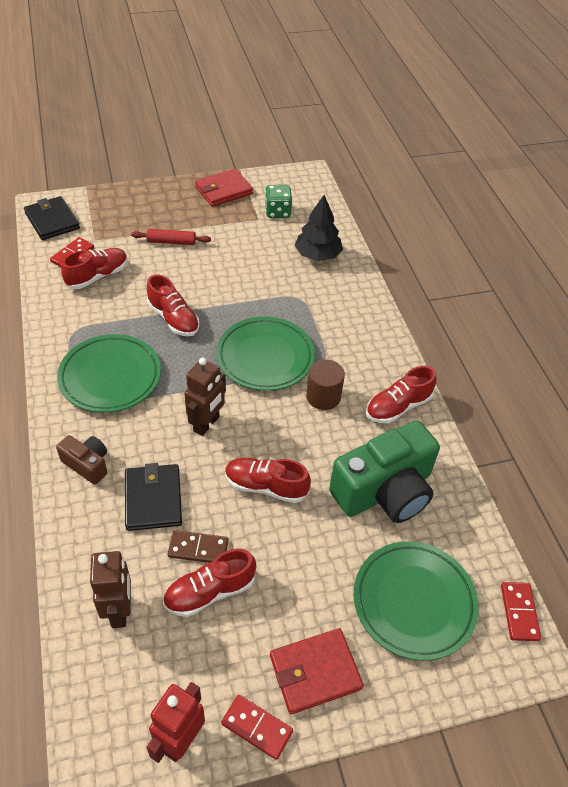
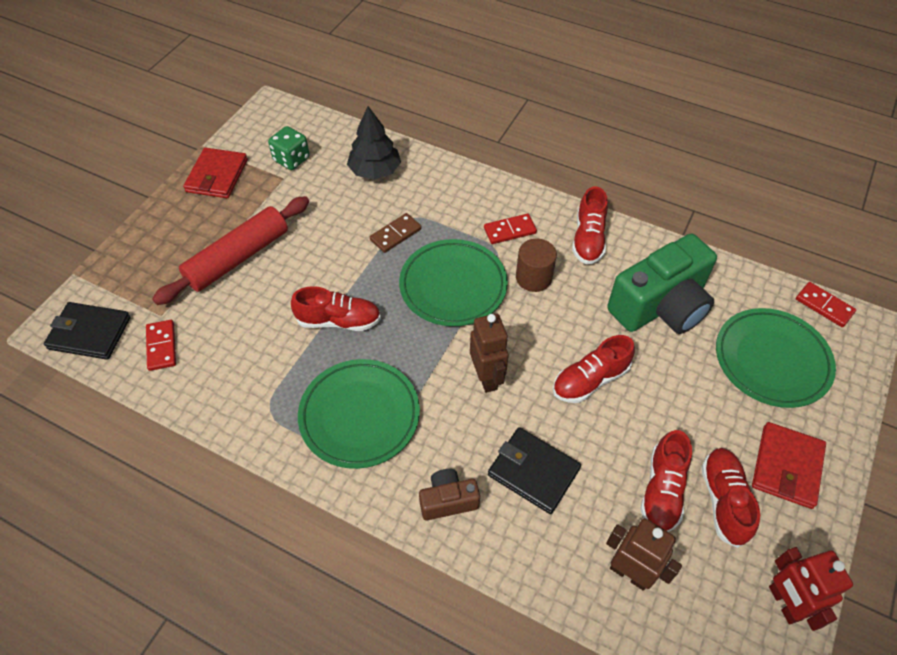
camera: 45 degrees left, 5 degrees up
red shoe [61,248,128,289] -> red shoe moved to [701,448,760,548]
red rolling pin [131,229,211,245] -> red rolling pin [152,196,309,305], size x1.91
brown domino [168,530,229,563] -> brown domino moved to [370,213,422,253]
red domino [221,695,293,760] -> red domino moved to [484,214,537,244]
green camera [329,421,440,523] -> green camera turned 45 degrees clockwise [607,234,717,334]

